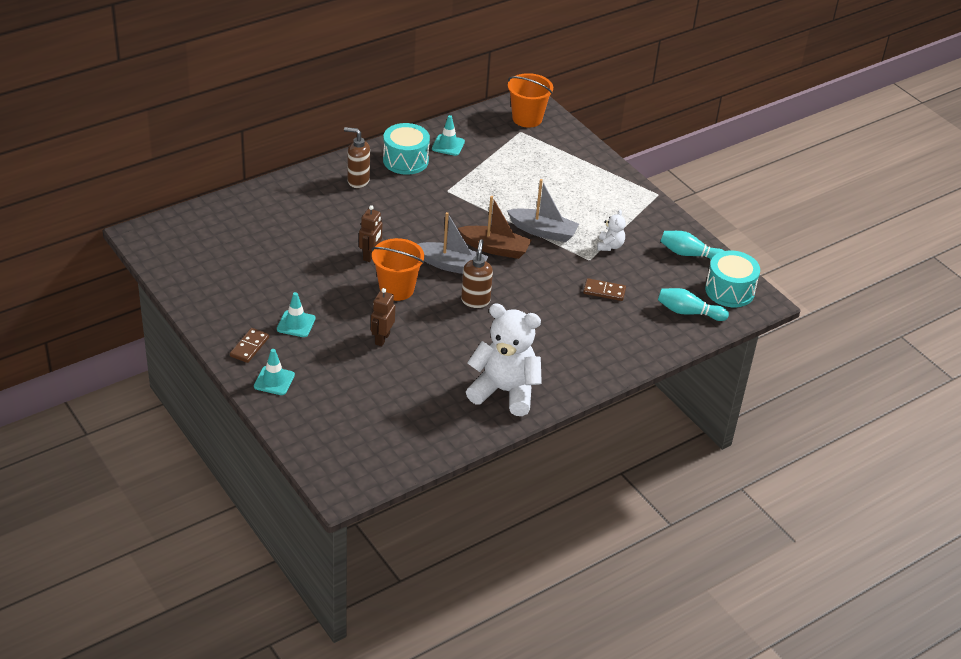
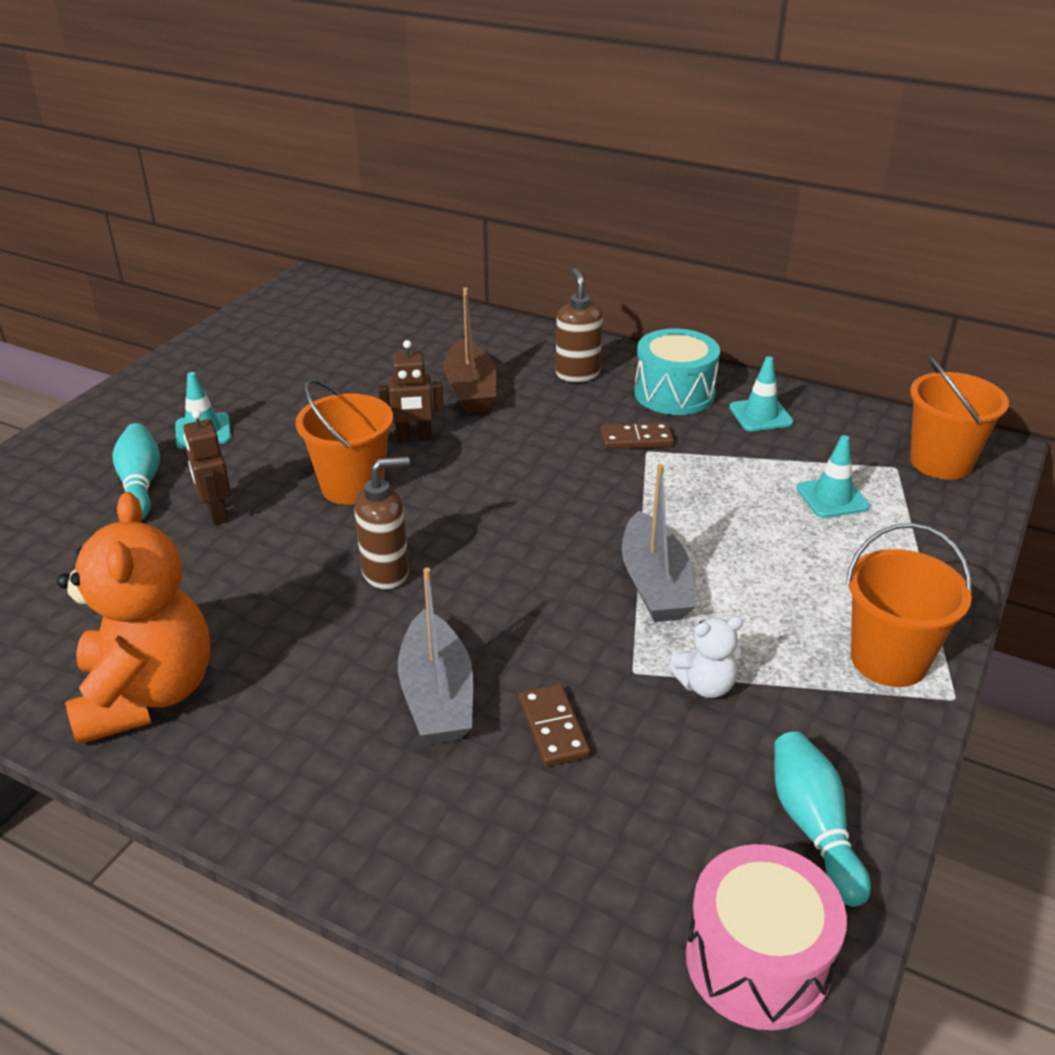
camera: 65 degrees right, 5 degrees down
brown domino [230,328,269,363] -> brown domino moved to [601,422,674,449]
turquoise traffic cone [254,349,295,395] -> turquoise traffic cone moved to [796,435,870,518]
brown robot [371,288,395,346] -> brown robot turned 105 degrees counterclockwise [183,410,231,525]
grey boat [418,212,489,274] -> grey boat moved to [398,567,473,744]
brown boat [458,196,531,259] -> brown boat moved to [444,287,496,414]
white teddy bear [466,304,542,416] -> orange teddy bear [57,492,211,745]
turquoise bowling pin [658,288,729,321] -> turquoise bowling pin moved to [113,423,160,519]
turquoise drum [705,251,760,307] -> pink drum [686,844,847,1030]
none -> orange bucket [846,523,972,687]

